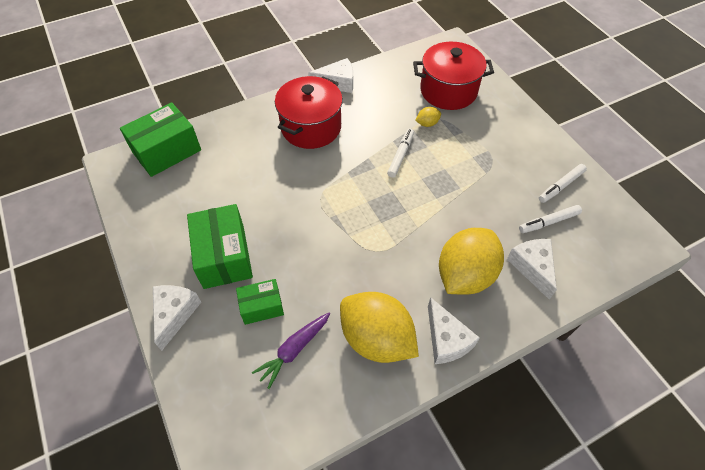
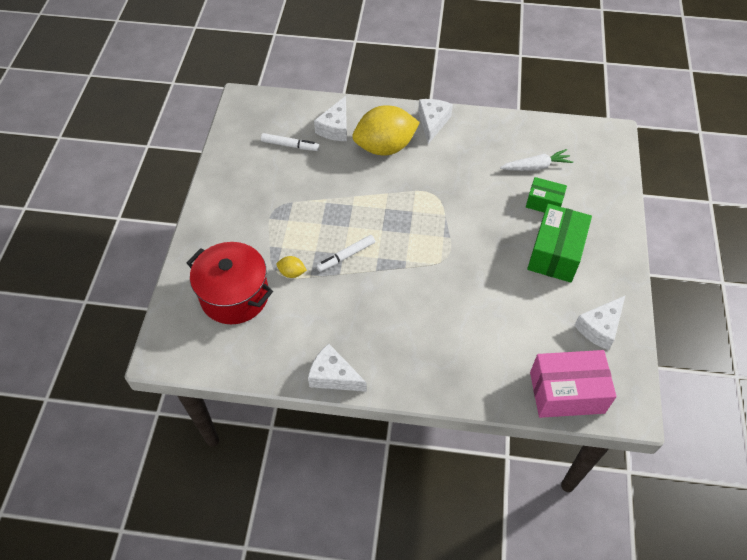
camera: 145 degrees left, 0 degrees up
green box [120,102,201,177] -> pink box [530,350,617,418]
white cheese [153,285,201,351] -> white cheese moved to [574,295,626,350]
purple carrot [252,313,330,389] -> white carrot [500,149,573,171]
red pot [275,76,343,149] -> none
yellow lemon [340,292,419,363] -> none
white marker [539,164,587,203] -> none

